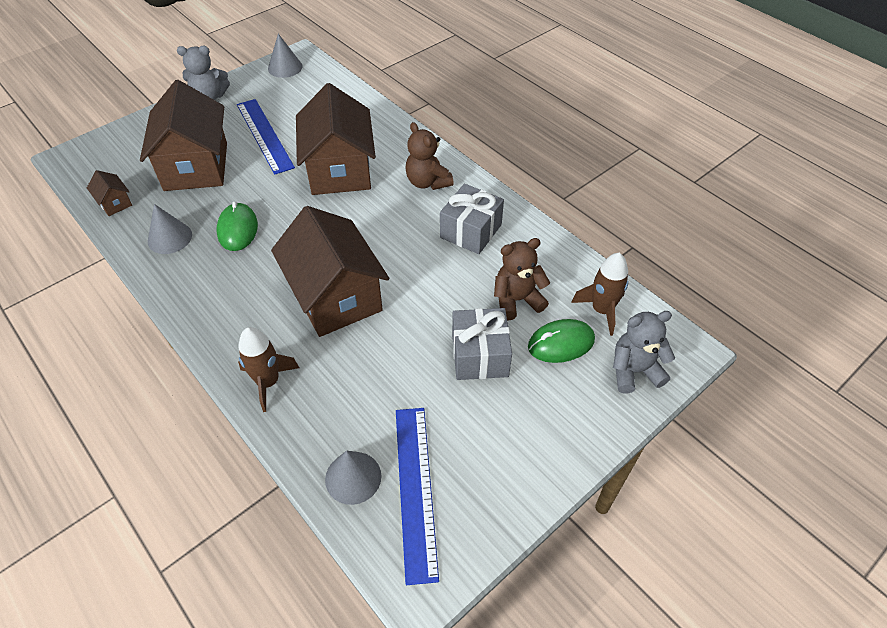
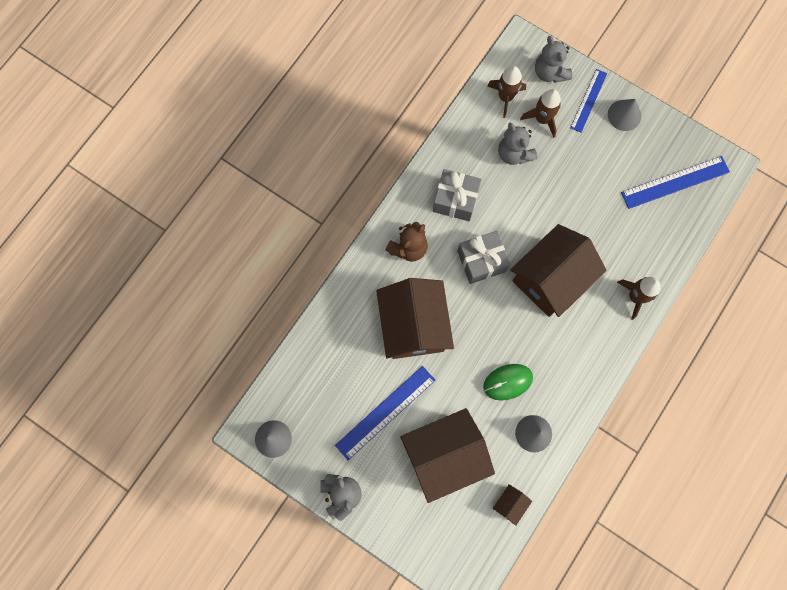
camera: 105 degrees left, 25 degrees up
brown house [296,83,376,195] -> brown house turned 75 degrees counterclockwise [376,278,454,359]
grey cone [325,451,381,505] -> grey cone moved to [608,99,641,131]
grey gift [452,308,512,380] -> grey gift moved to [457,231,510,284]
brown teddy bear [494,238,550,320] -> grey teddy bear [498,123,537,165]
green mouse [528,319,595,363] -> brown rocket [520,89,561,138]
none -> blue ruler [570,69,607,133]

